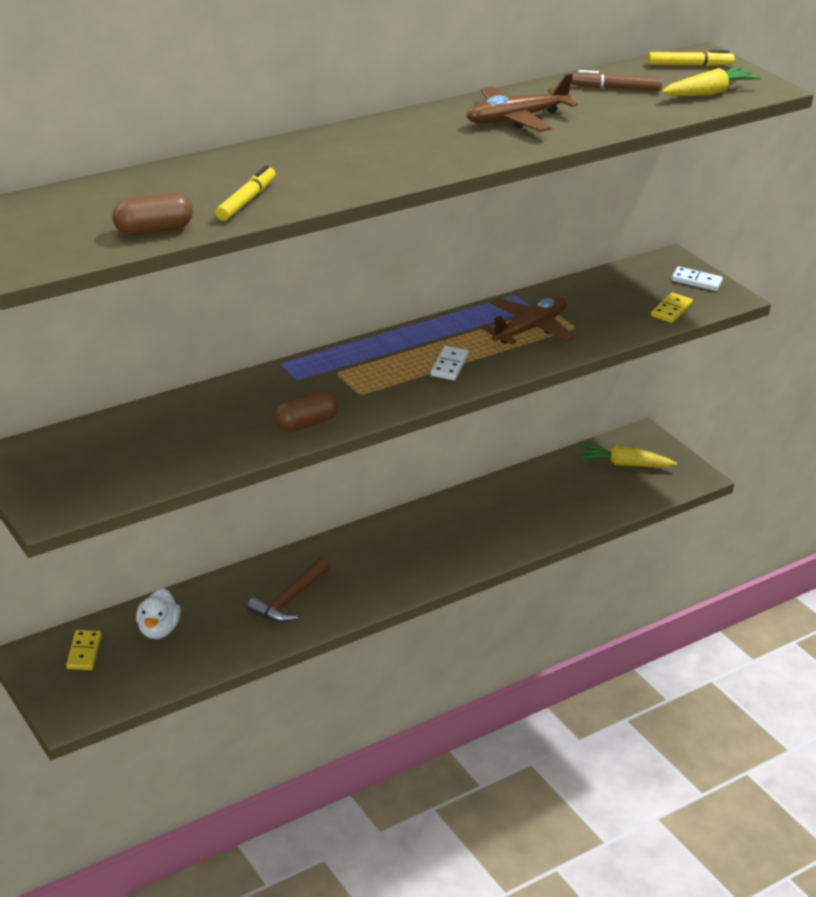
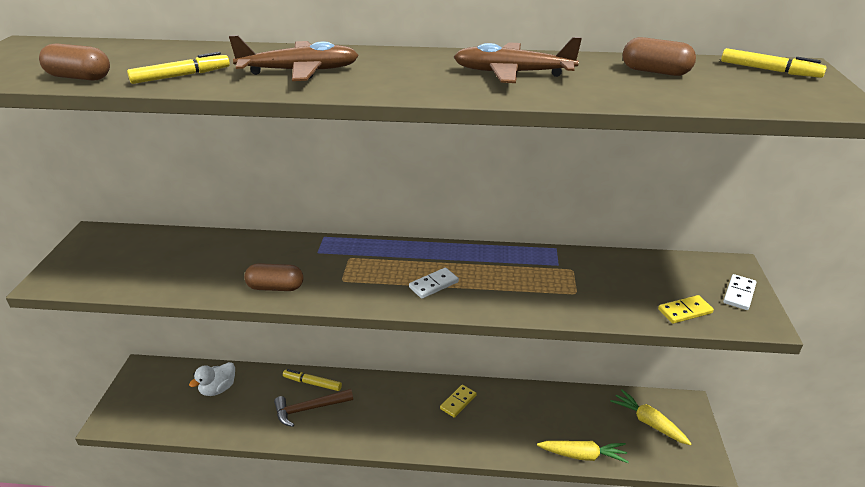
camera: 40 degrees right, 0 degrees up
yellow domino [66,630,101,670] -> yellow domino moved to [440,385,477,418]
brown plane [481,296,575,345] -> brown plane moved to [229,35,359,81]
brown marker [571,70,662,91] -> brown capsule [623,37,696,76]
yellow carrot [662,67,761,96] -> yellow carrot moved to [537,441,629,463]
white domino [671,267,723,291] -> white domino turned 60 degrees clockwise [723,274,756,310]
none -> yellow marker [283,369,342,391]

